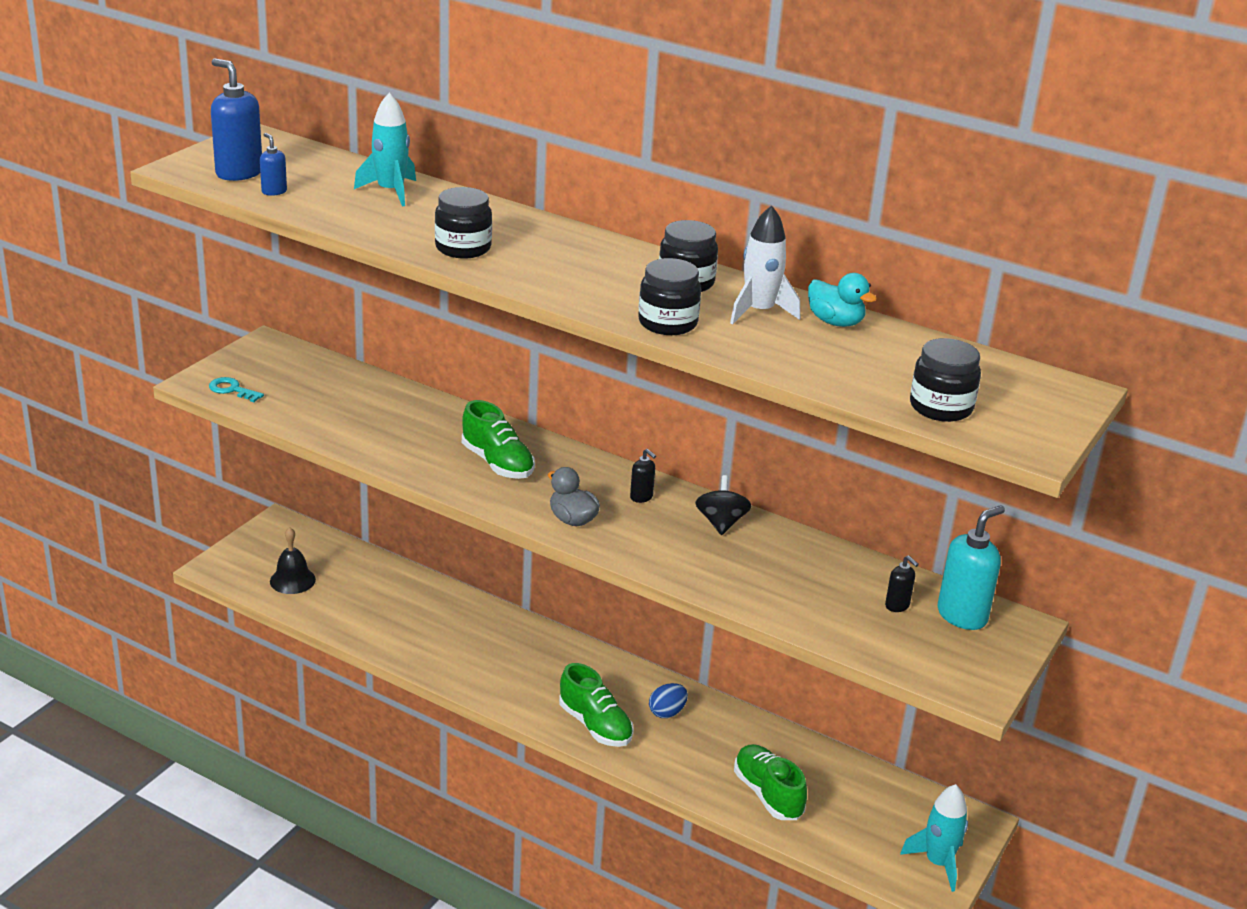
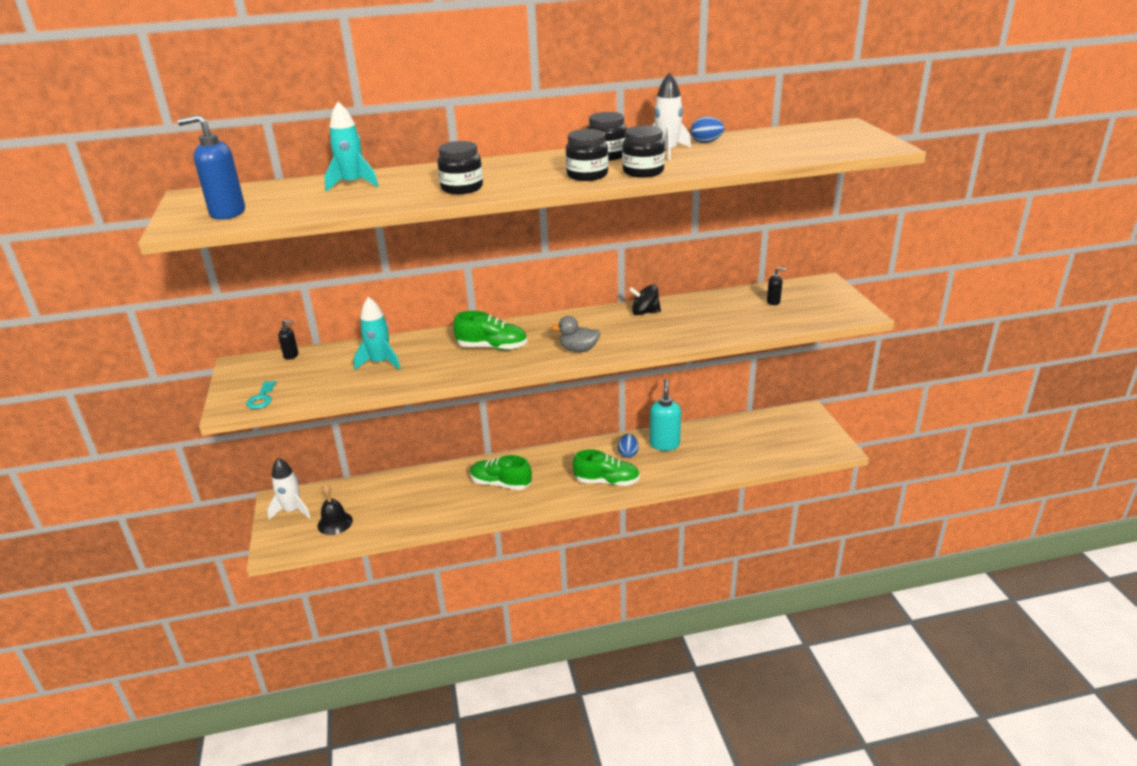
camera: 40 degrees left, 0 degrees up
turquoise key [209,377,264,402] -> turquoise key turned 75 degrees counterclockwise [246,381,277,409]
blue soap dispenser [260,133,287,196] -> none
black soap dispenser [630,449,656,503] -> black soap dispenser moved to [278,319,298,360]
black spinning top [695,475,751,535] -> black spinning top turned 45 degrees counterclockwise [629,284,661,315]
green shoe [734,744,807,820] -> green shoe moved to [470,455,532,490]
turquoise duck [808,273,877,327] -> blue egg [691,117,725,143]
turquoise rocket [900,784,968,892] -> turquoise rocket moved to [354,297,401,370]
black jar [910,338,981,422] -> black jar moved to [566,129,608,181]
turquoise soap dispenser [938,505,1005,630] -> turquoise soap dispenser moved to [650,379,681,451]
none -> white rocket [267,458,311,520]

